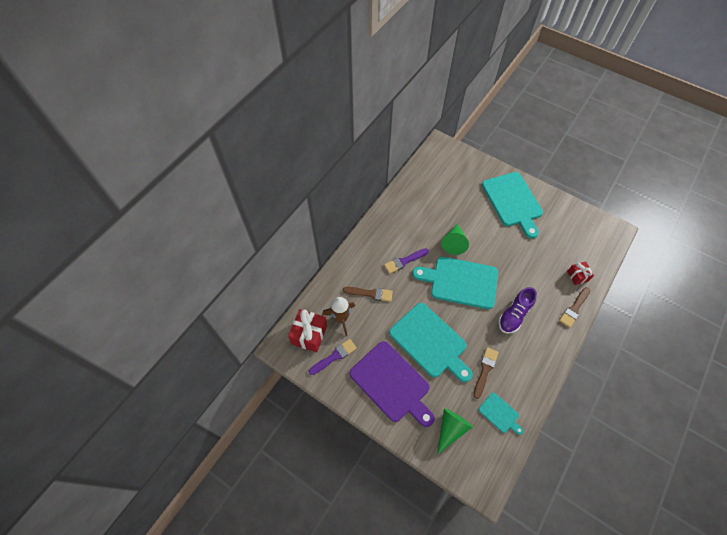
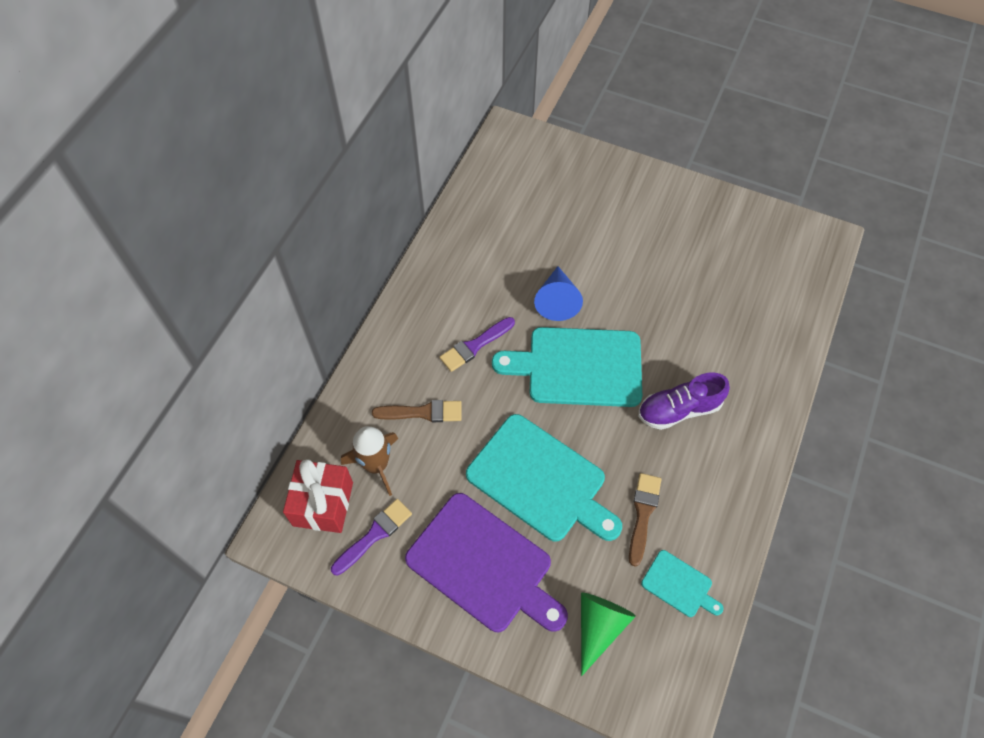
camera: 10 degrees left, 0 degrees up
green cone [441,224,469,255] -> blue cone [534,266,583,321]
turquoise cutting board [482,172,543,239] -> none
purple shoe [498,287,537,333] -> purple shoe turned 45 degrees clockwise [638,373,730,430]
brown brush [559,287,590,328] -> none
red gift [567,262,594,285] -> none

